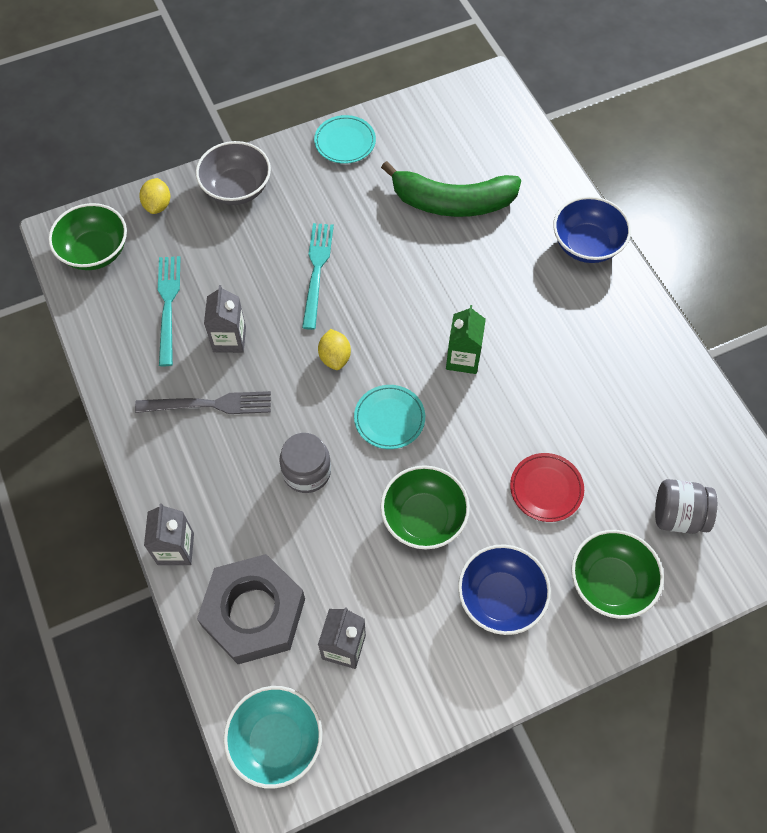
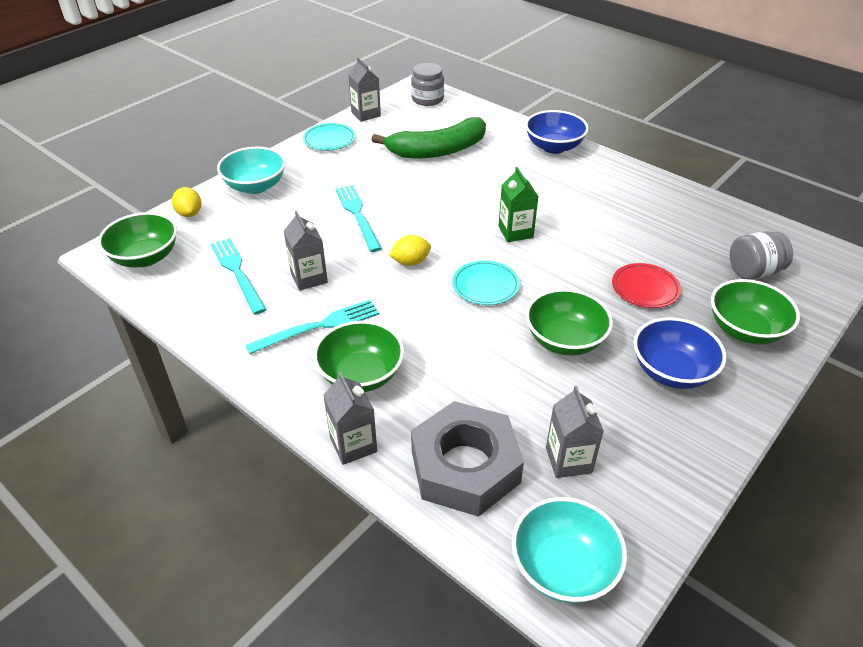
camera: 25 degrees left, 20 degrees down
grey fork [135,391,271,414] -> turquoise fork [246,300,379,354]
grey bowl [196,141,271,205] -> turquoise bowl [217,147,286,194]
grey jar [279,433,331,493] -> grey jar moved to [411,63,444,106]
yellow lemon [318,329,351,370] -> yellow lemon turned 75 degrees counterclockwise [389,235,431,266]
none -> green bowl [313,321,404,392]
none -> grey carton [348,57,381,122]

